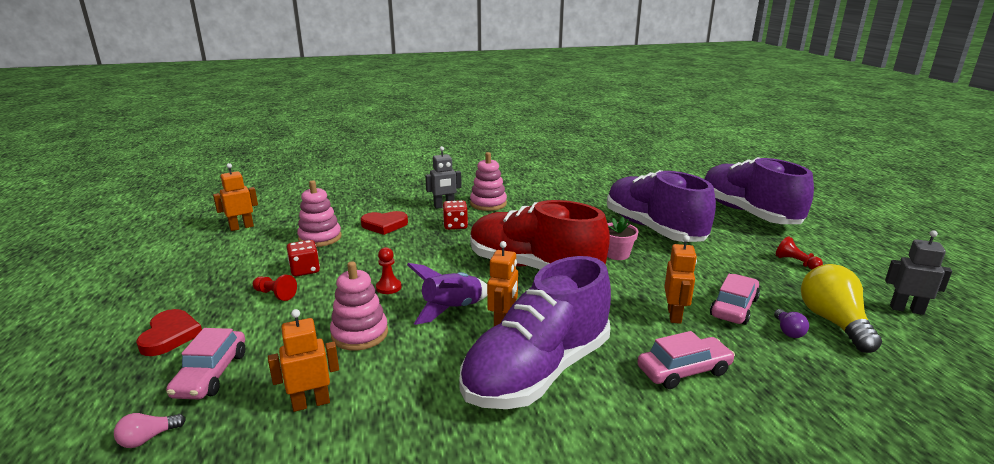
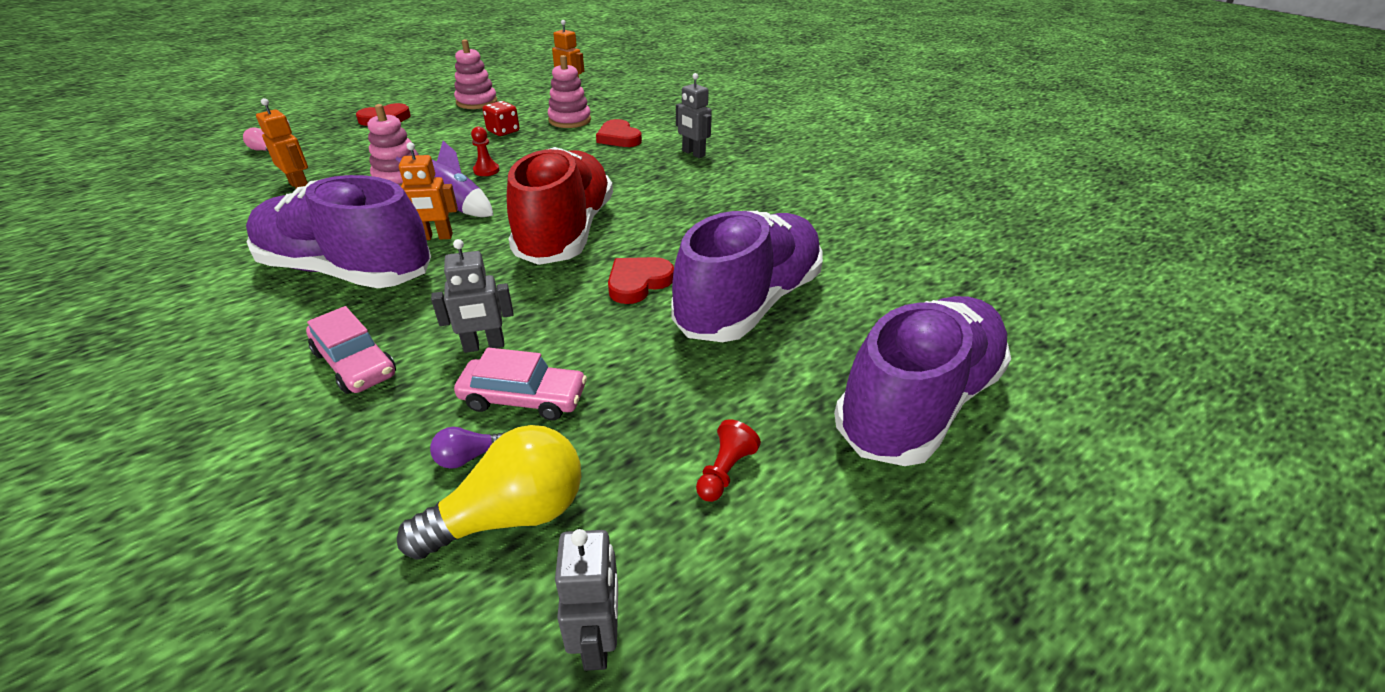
camera: 65 degrees right, 15 degrees up
pink car [166,328,245,399] -> none
red pawn [253,275,297,301] -> none
red dice [443,200,468,230] -> none
pink stacking toy [470,152,507,211] -> pink stacking toy moved to [454,39,497,109]
pink flower pot [607,217,639,260] -> red heart [608,257,674,304]
orange robot [664,235,697,324] -> grey robot [431,239,514,353]

